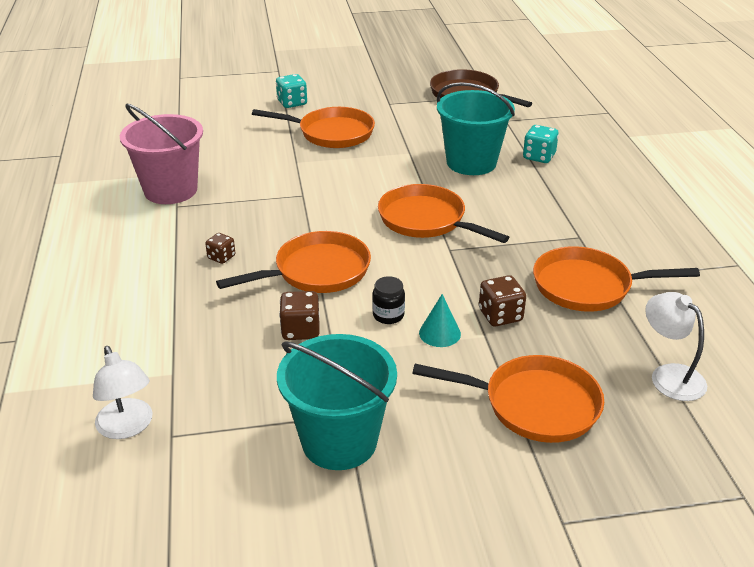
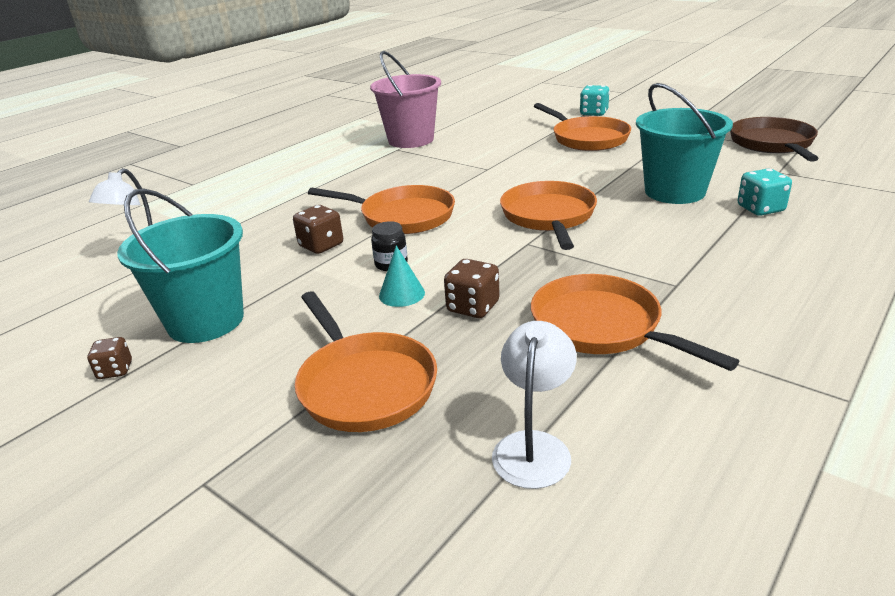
camera: 50 degrees right, 5 degrees down
brown dice [205,233,235,264] -> brown dice moved to [87,337,132,379]

